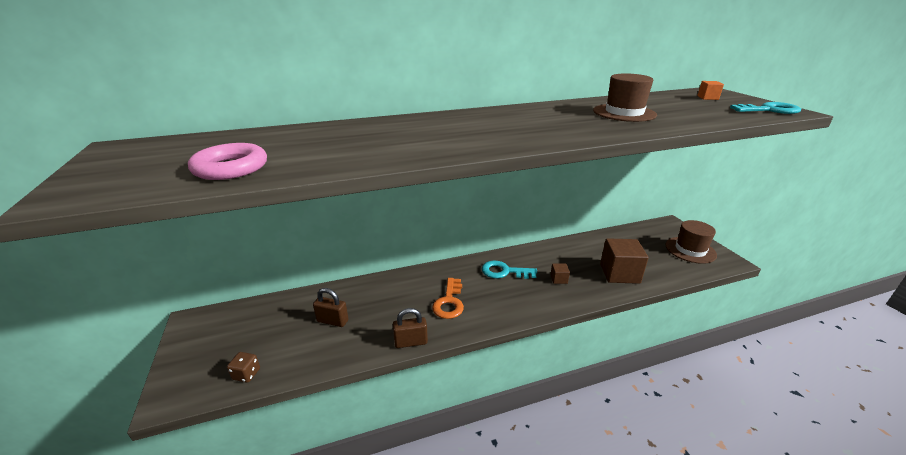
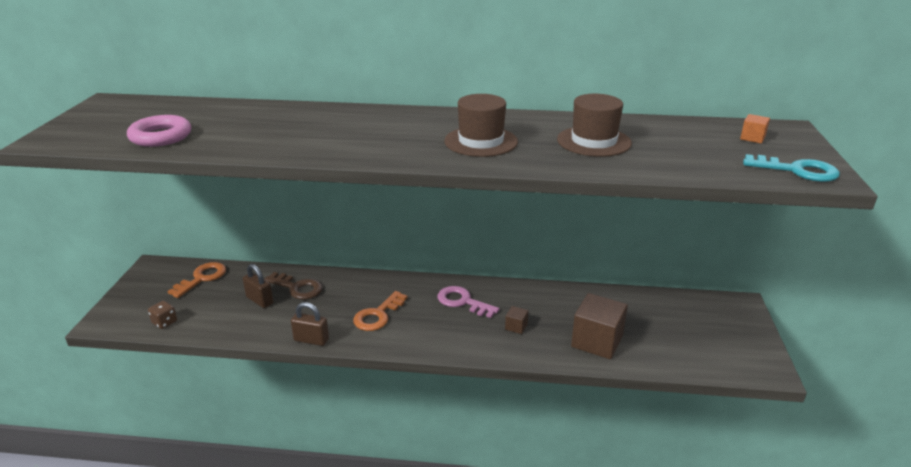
camera: 25 degrees right, 0 degrees up
turquoise key [482,261,537,279] -> pink key [438,286,500,318]
brown hat [665,220,717,264] -> brown hat moved to [444,94,518,157]
none -> orange key [167,262,226,298]
none -> brown key [264,272,323,299]

